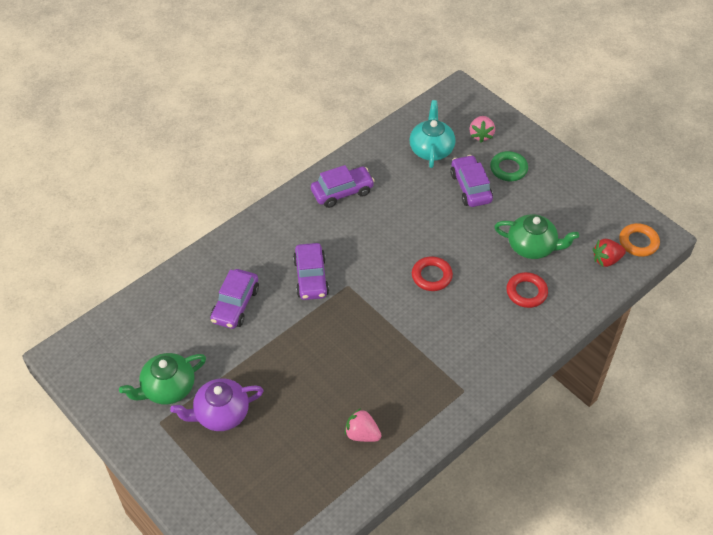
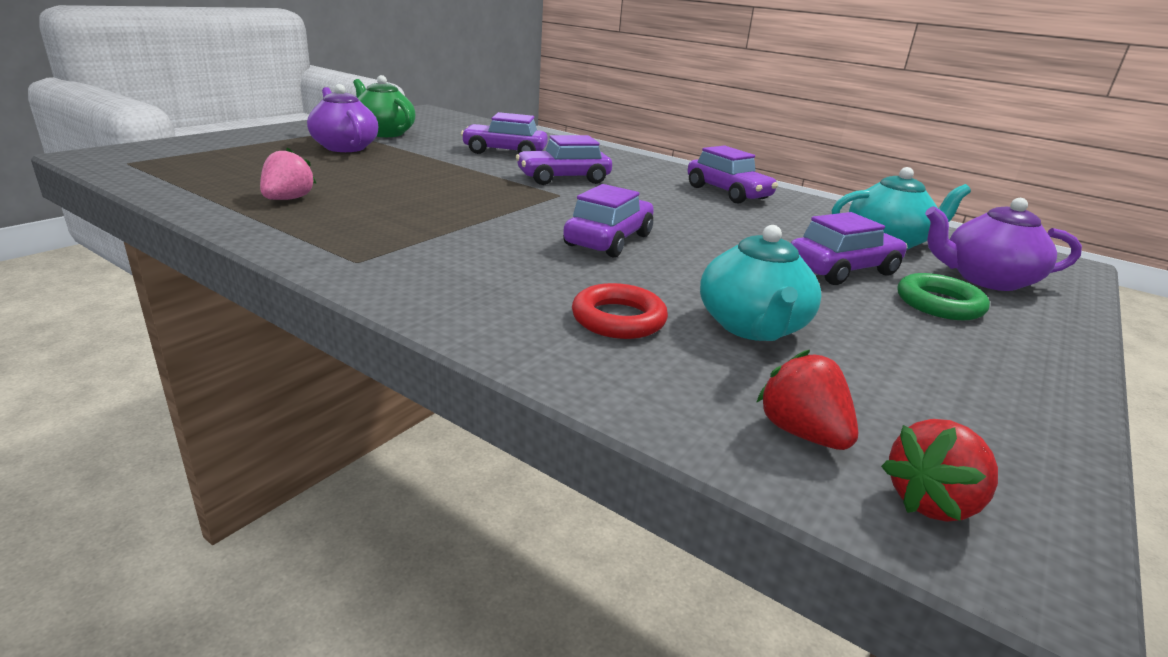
camera: 75 degrees right, 25 degrees down
red ring [412,256,453,291] -> purple car [563,184,654,258]
pink strawberry [470,116,495,143] -> purple teapot [925,198,1082,291]
green teapot [494,214,579,259] -> turquoise teapot [700,225,822,341]
orange ring [619,223,660,257] -> red strawberry [881,419,998,522]

